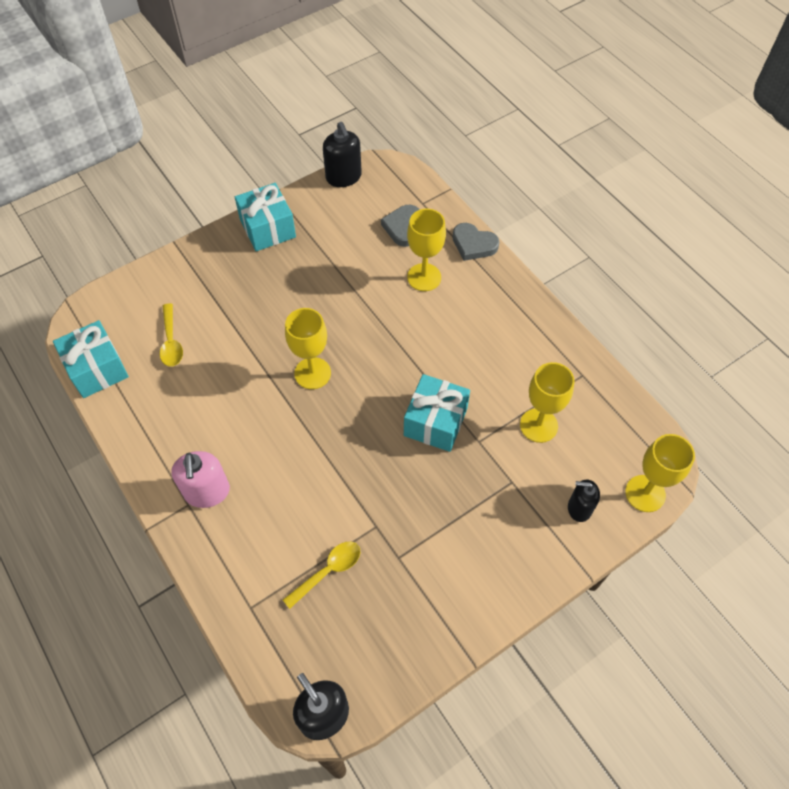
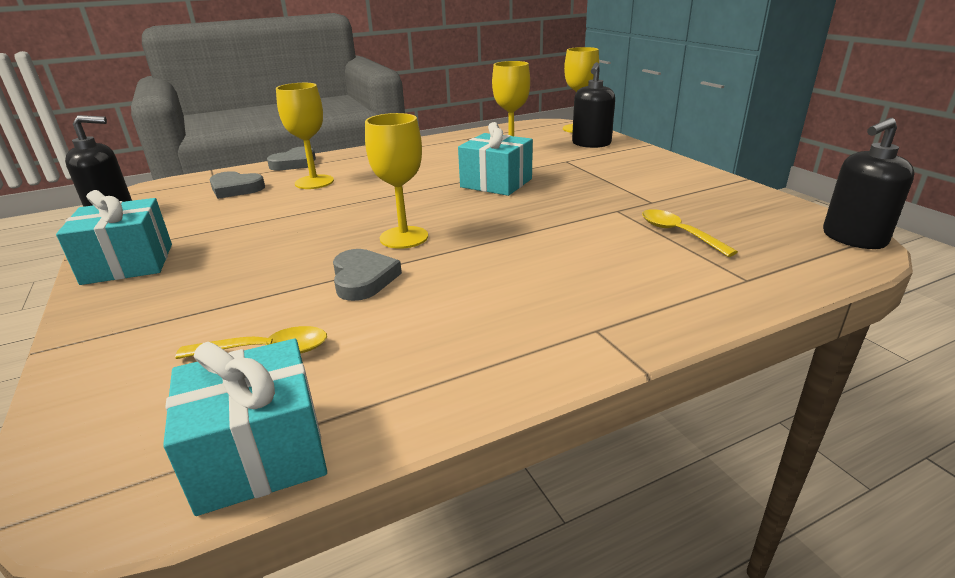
camera: 80 degrees left, 30 degrees down
pink soap dispenser [171,451,230,508] -> none
black soap dispenser [568,480,600,522] -> black soap dispenser [572,62,615,148], size x1.50
none -> grey heart [333,249,402,301]

